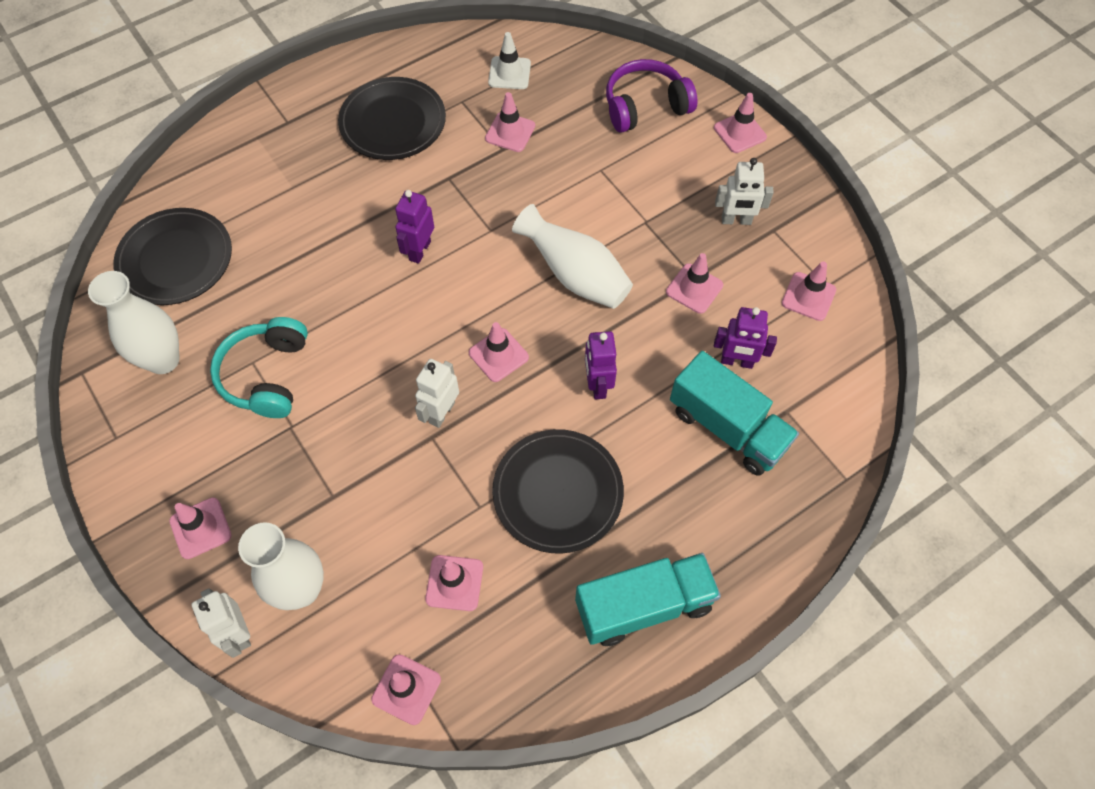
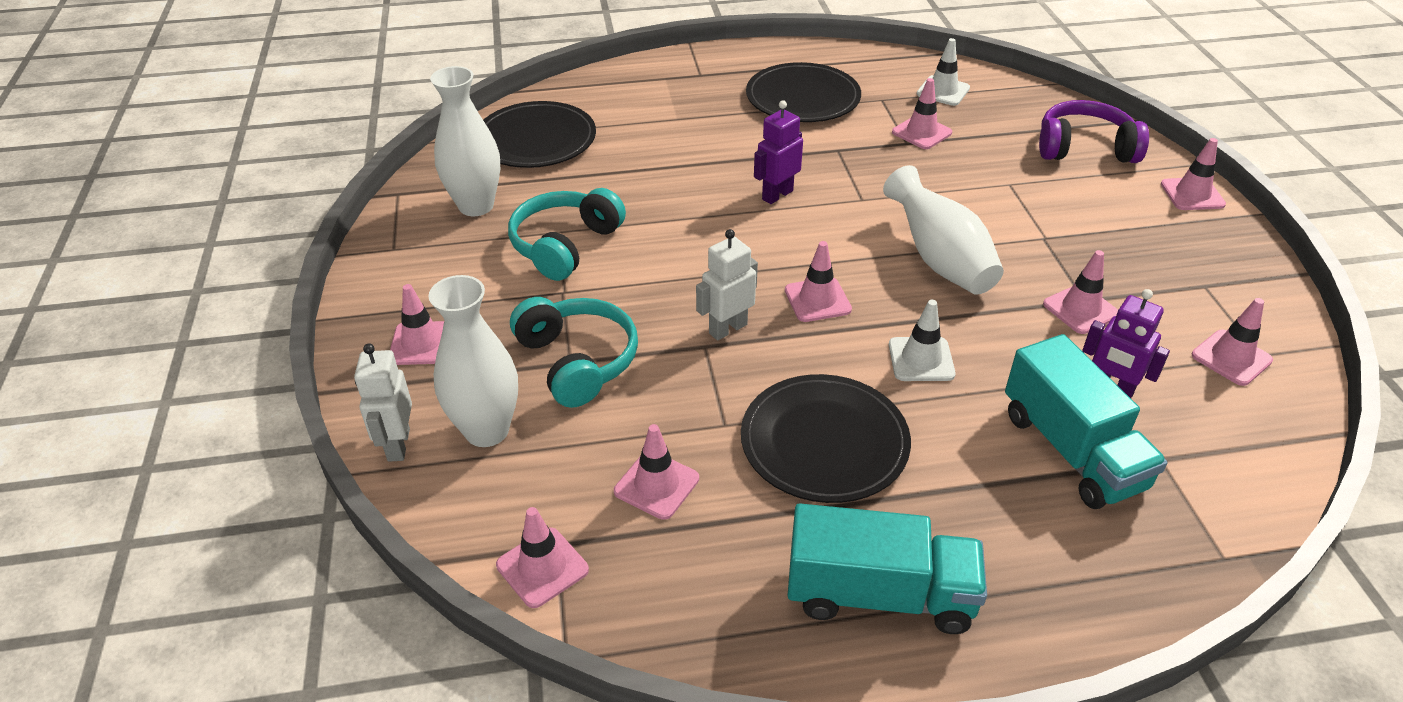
camera: 25 degrees right, 20 degrees down
purple robot [585,331,617,400] -> white traffic cone [889,300,956,381]
white robot [715,158,774,225] -> none
none -> turquoise headphones [510,297,638,408]

